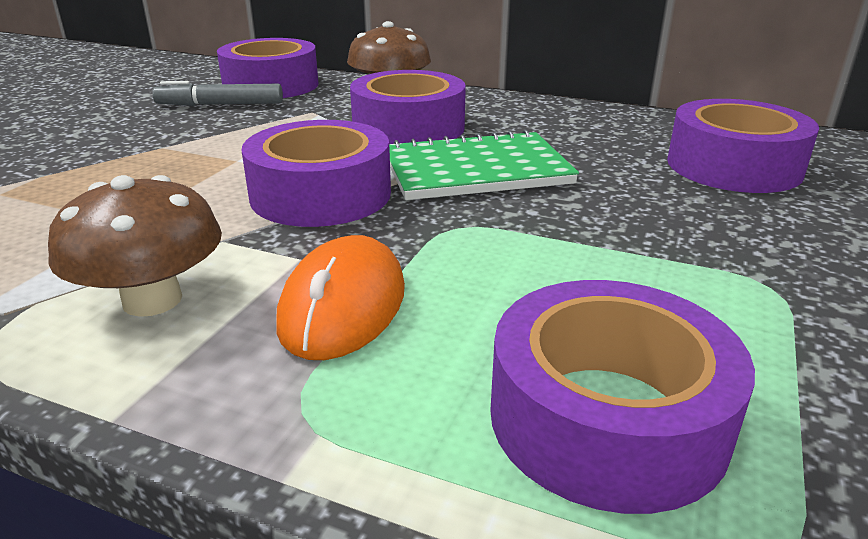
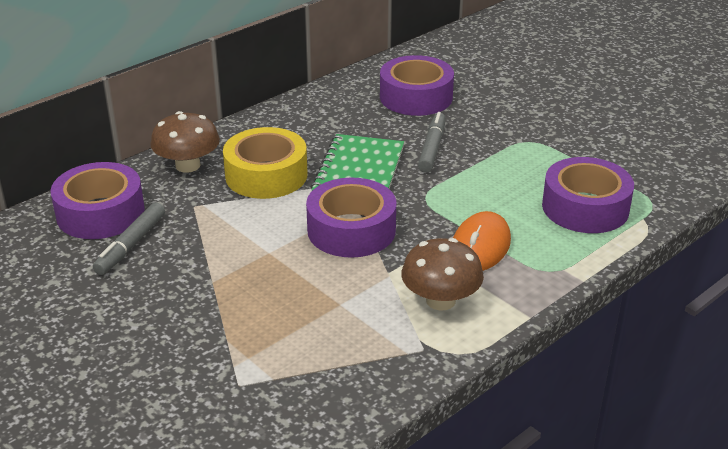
camera: 65 degrees left, 5 degrees up
orange mouse [276,235,405,360] -> orange mouse turned 75 degrees clockwise [453,211,511,271]
purple tape [350,70,466,144] -> yellow tape [223,127,307,199]
none -> grey marker [418,112,446,173]

